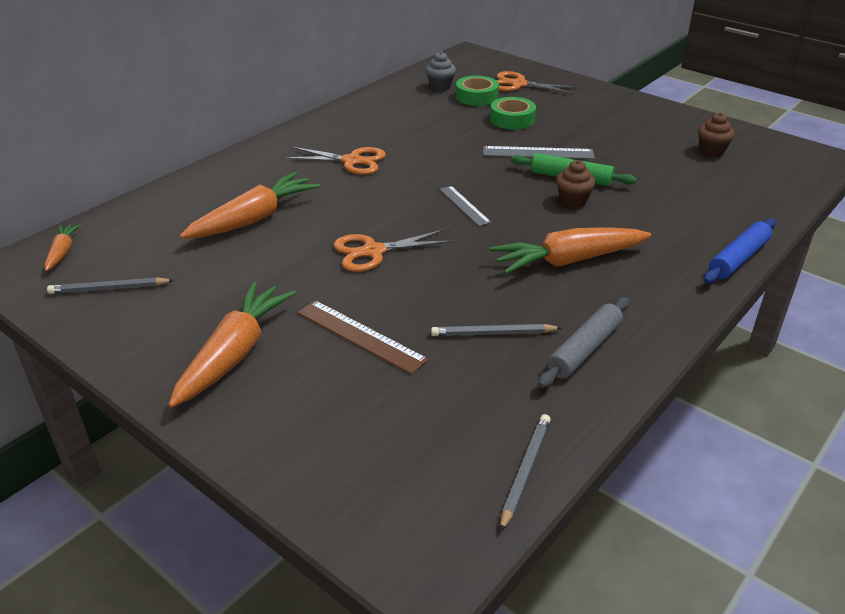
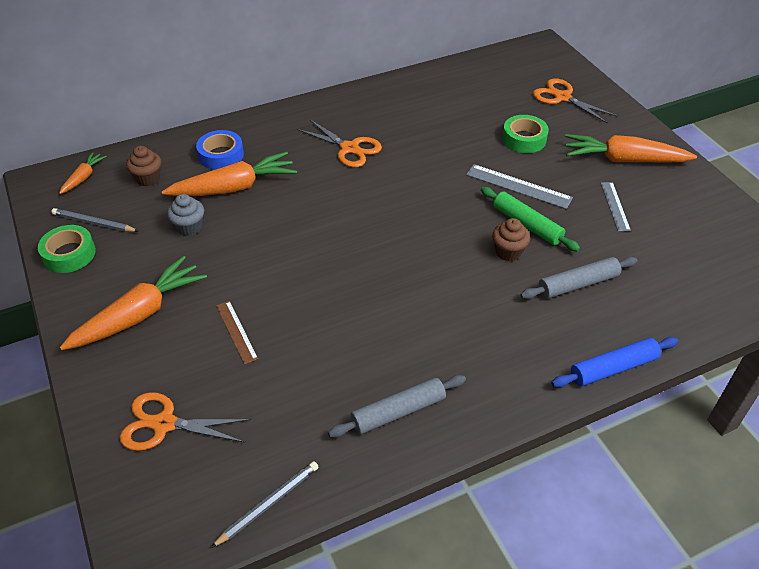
camera: 25 degrees right, 10 degrees up
brown ruler [298,300,429,374] -> brown ruler [216,301,258,365], size x0.66
orange scissors [333,229,454,272] -> orange scissors moved to [120,392,251,451]
grey cupcake [425,52,456,91] -> grey cupcake moved to [167,194,204,236]
grey pencil [431,324,561,336] -> none
grey ruler [440,186,491,226] -> grey ruler moved to [601,182,631,232]
green tape [456,76,499,106] -> green tape moved to [38,225,96,273]
orange carrot [489,227,651,274] -> orange carrot moved to [565,134,697,162]
brown cupcake [698,112,735,157] -> brown cupcake moved to [126,146,161,186]
none -> blue tape [196,130,244,170]
none -> grey rolling pin [520,257,637,299]

